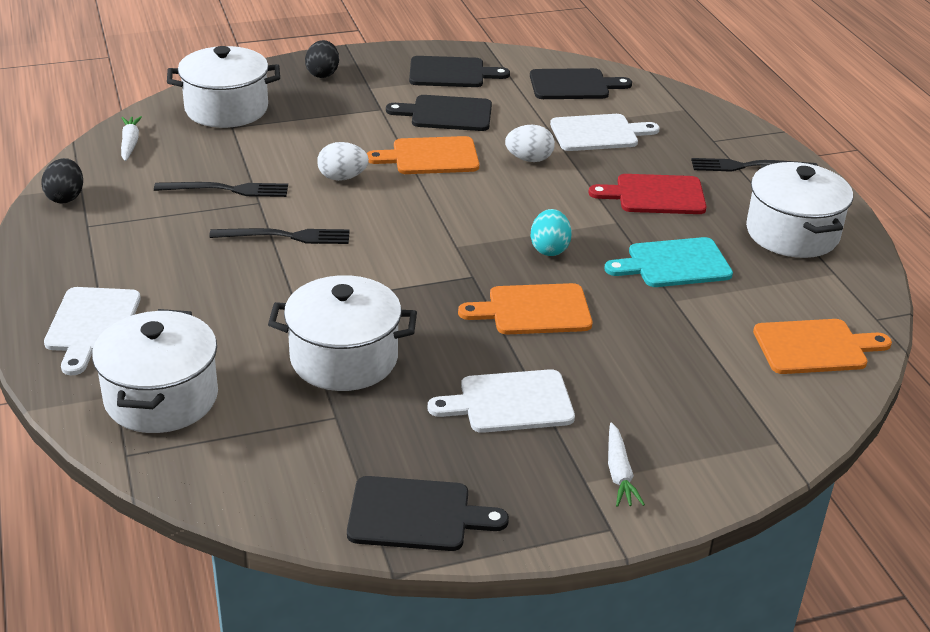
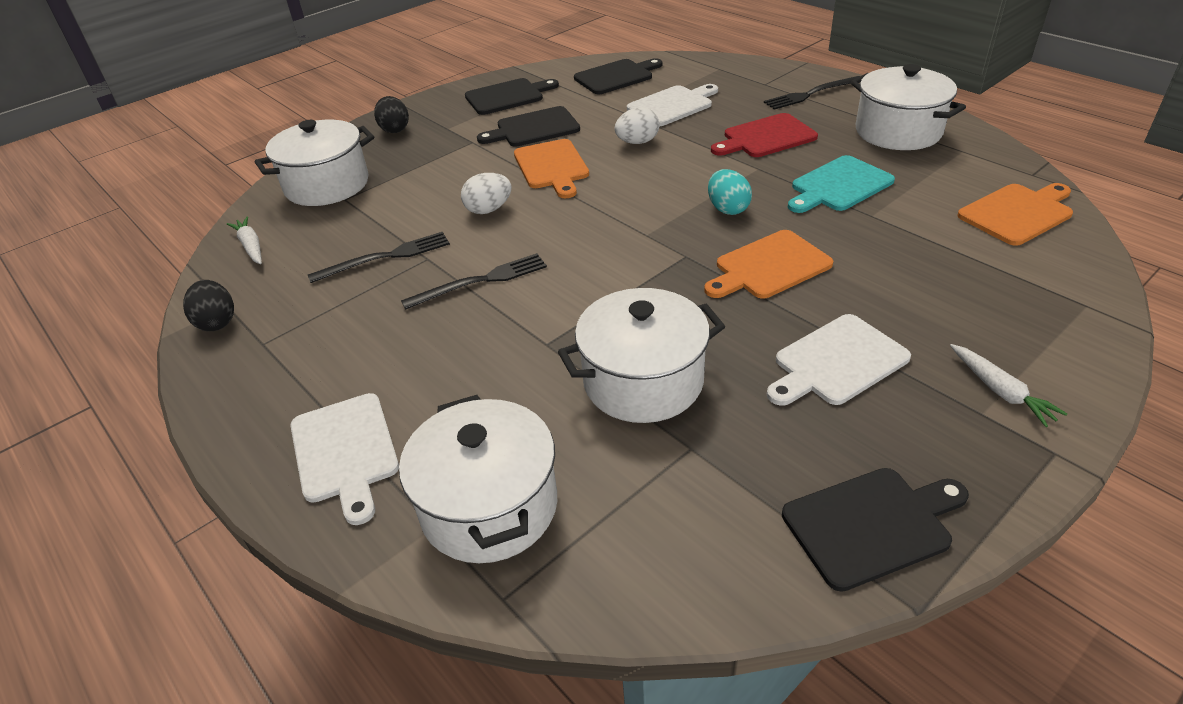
camera: 20 degrees left, 5 degrees up
orange cutting board [366,136,479,174] -> orange cutting board turned 75 degrees counterclockwise [514,139,589,198]

